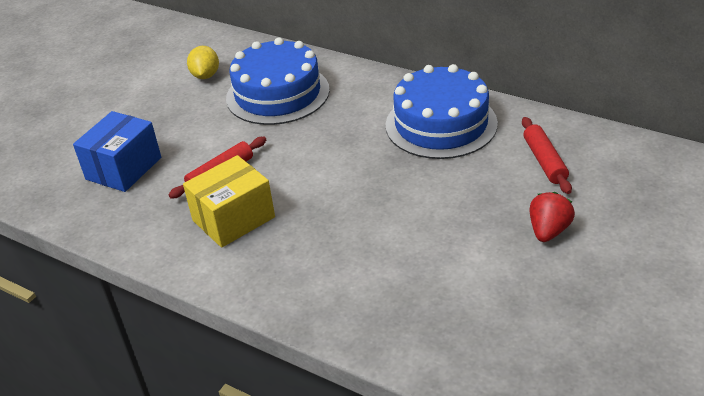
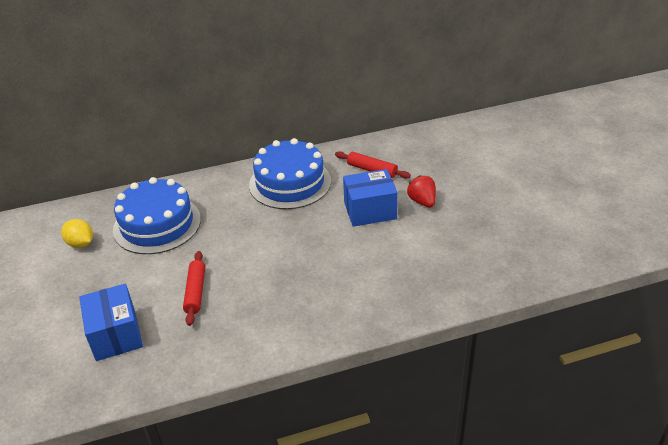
camera: 50 degrees left, 0 degrees up
yellow box [183,155,275,248] -> none
none -> blue box [343,169,398,227]

